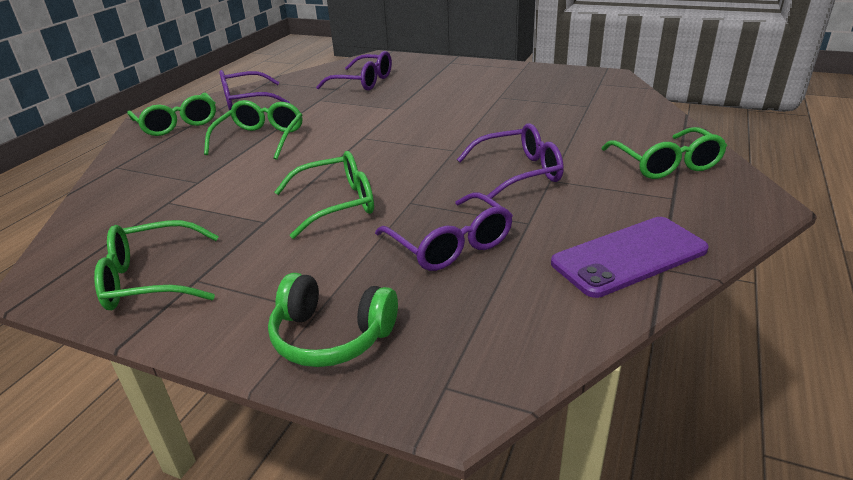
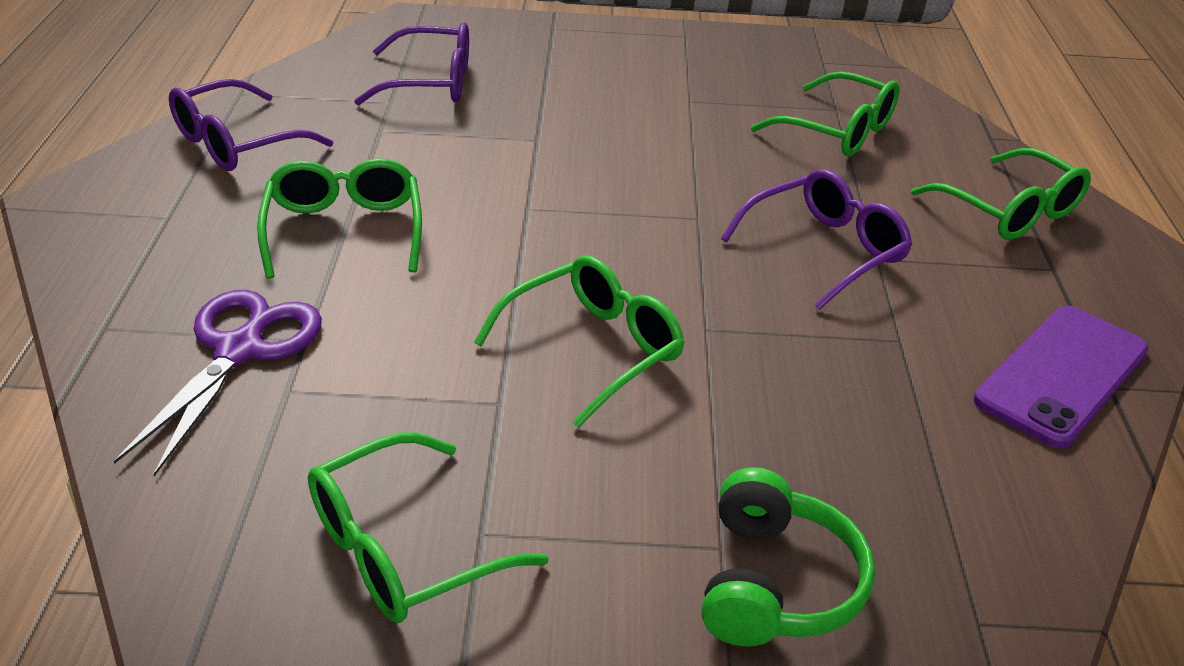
camera: 25 degrees left, 5 degrees up
green glasses [127,93,216,136] -> green glasses moved to [751,71,899,156]
green headphones [268,273,398,367] -> green headphones turned 75 degrees counterclockwise [701,467,875,647]
purple glasses [375,192,513,271] -> none
none -> purple scissors [114,290,322,477]

